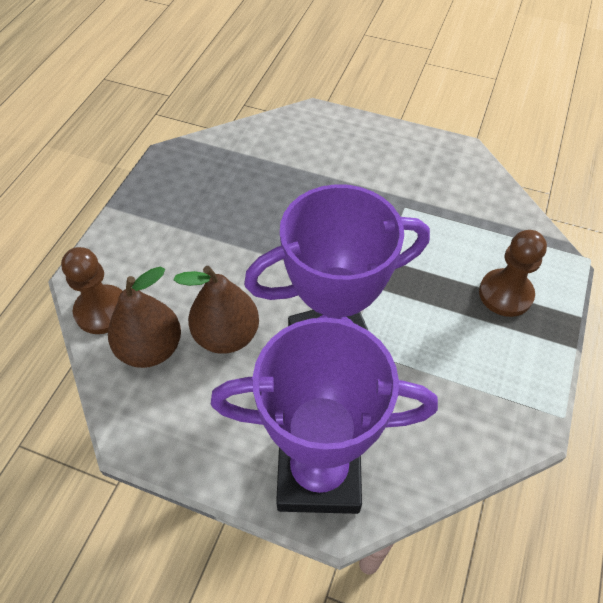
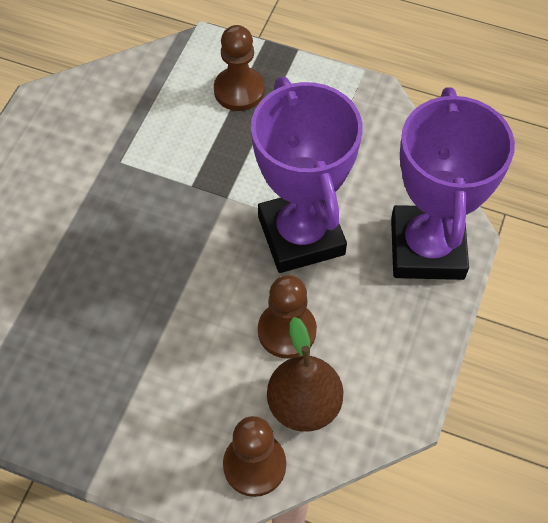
camera: 90 degrees left, 5 degrees up
brown pear [174,266,259,354] -> brown pawn [258,275,317,358]

